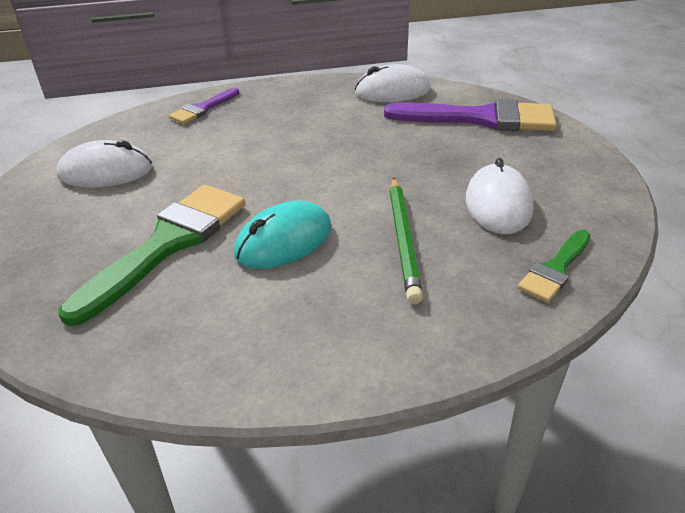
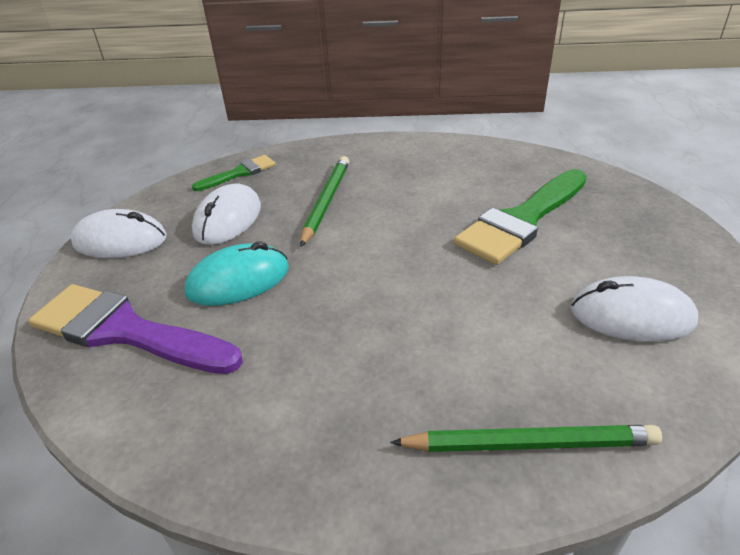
camera: 165 degrees left, 0 degrees up
purple brush [169,88,239,124] -> green pencil [390,425,662,452]
turquoise mouse [234,201,332,269] -> turquoise mouse moved to [185,241,289,306]
white mouse [355,64,431,102] -> white mouse moved to [71,209,167,258]

